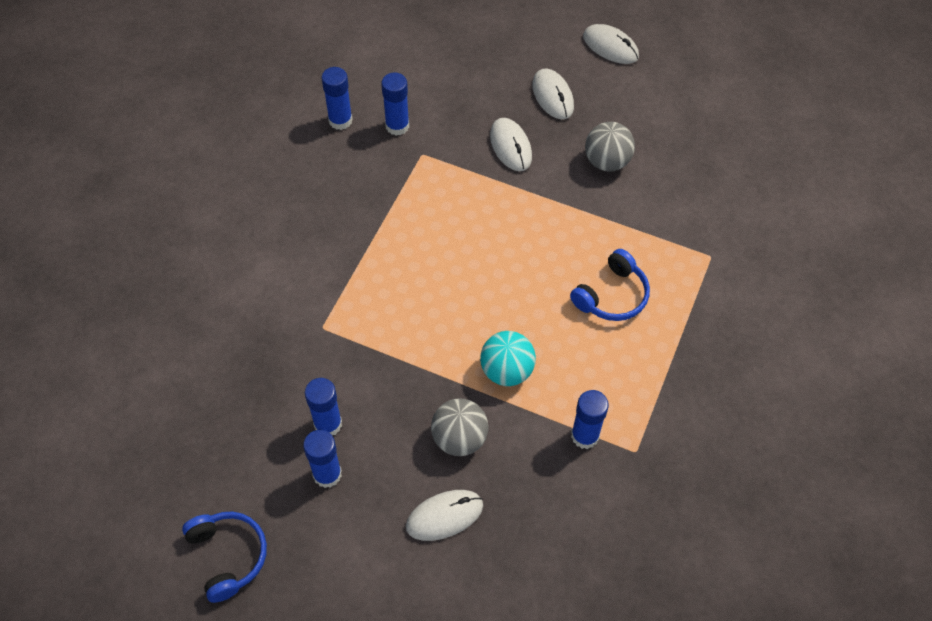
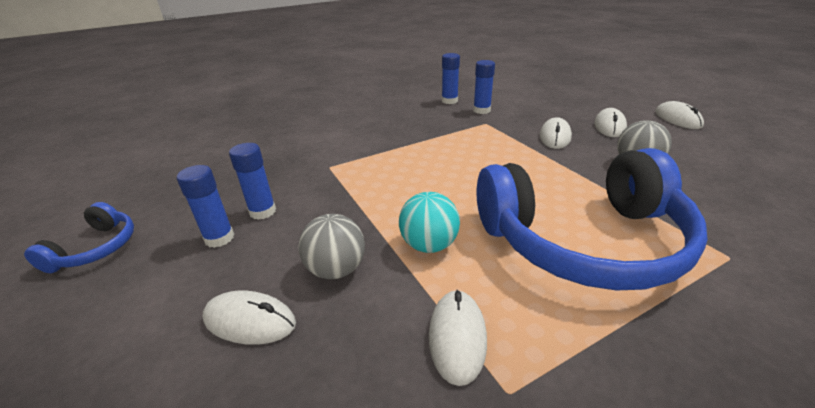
camera: 40 degrees right, 25 degrees down
blue headphones [570,249,650,321] -> blue headphones [476,148,708,290], size x2.28
blue glue stick [571,390,609,449] -> white mouse [429,290,487,386]

